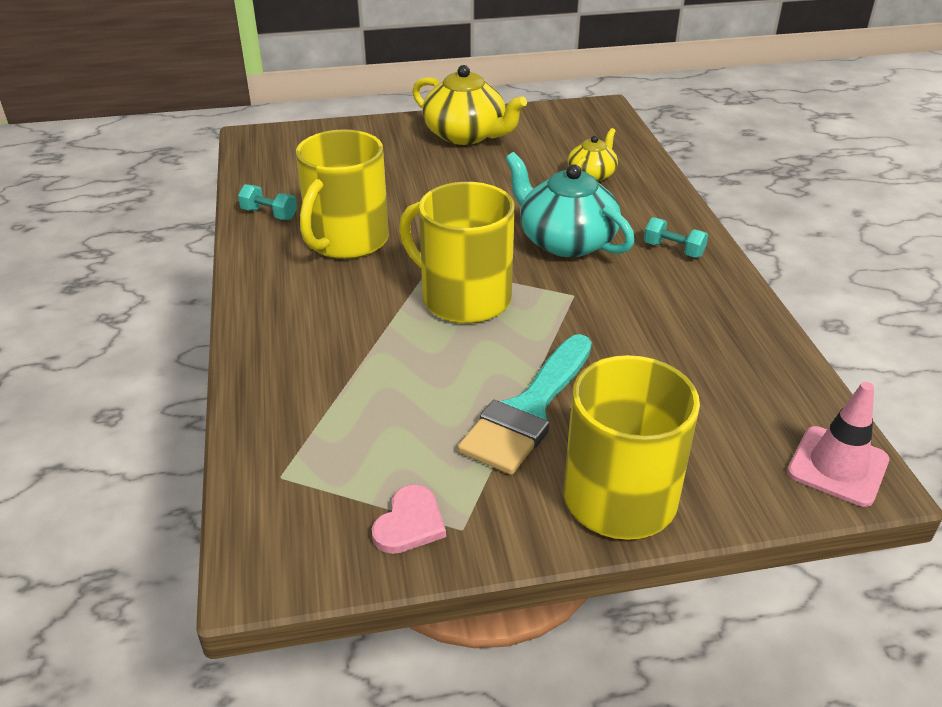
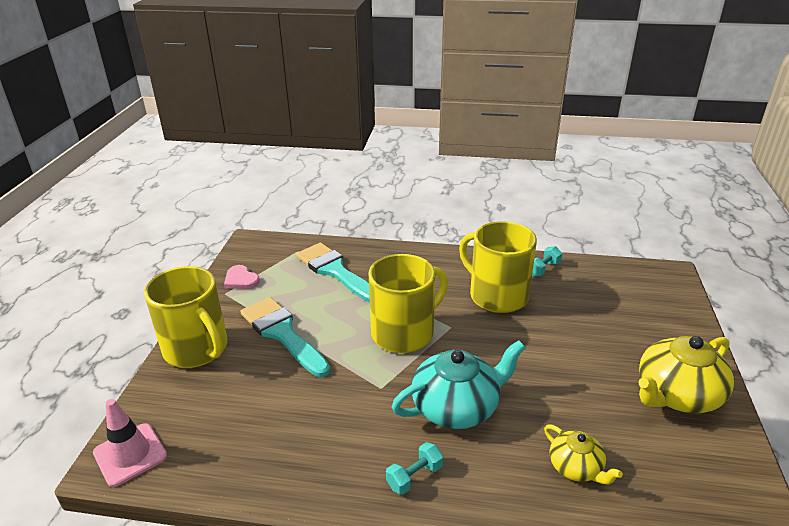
camera: 110 degrees right, 5 degrees down
none -> turquoise brush [296,243,370,303]

